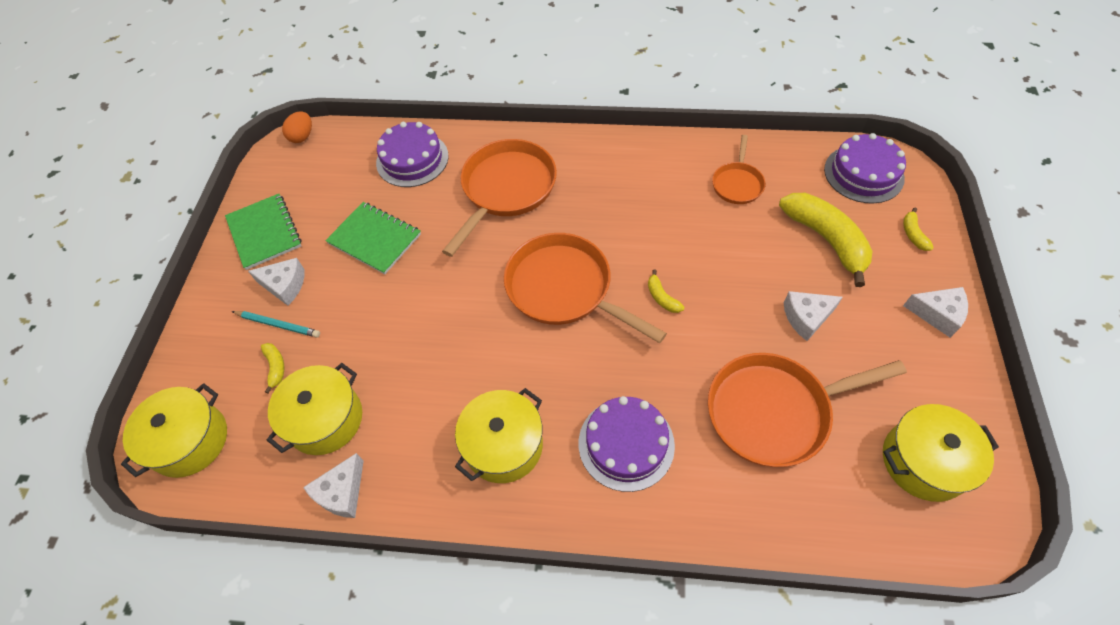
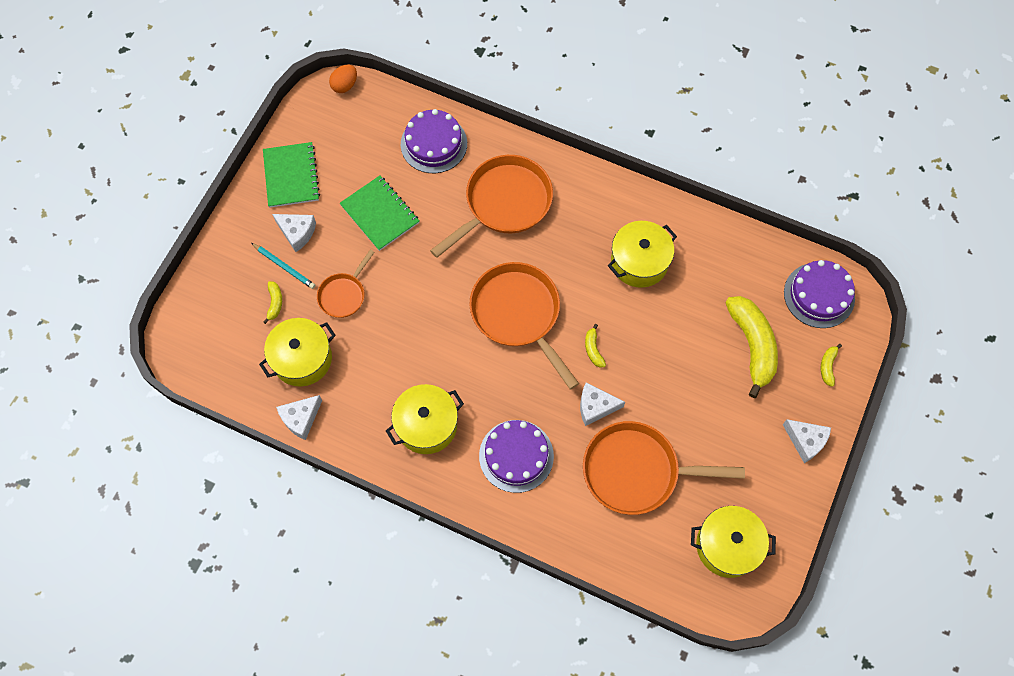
camera: 15 degrees right, 10 degrees up
yellow pot [121,383,227,478] -> yellow pot moved to [608,221,677,288]
orange pan [712,135,765,204] -> orange pan moved to [317,250,375,318]
white cheese [784,291,843,341] -> white cheese moved to [580,382,625,426]

